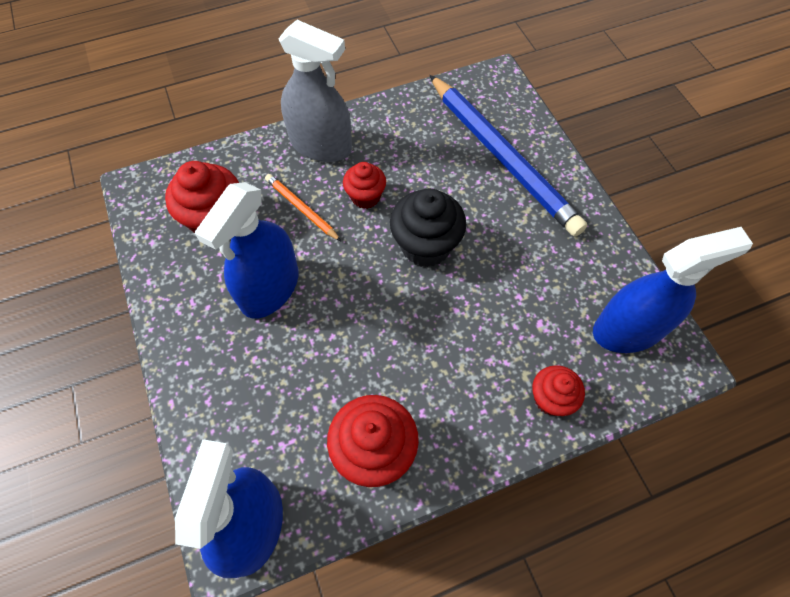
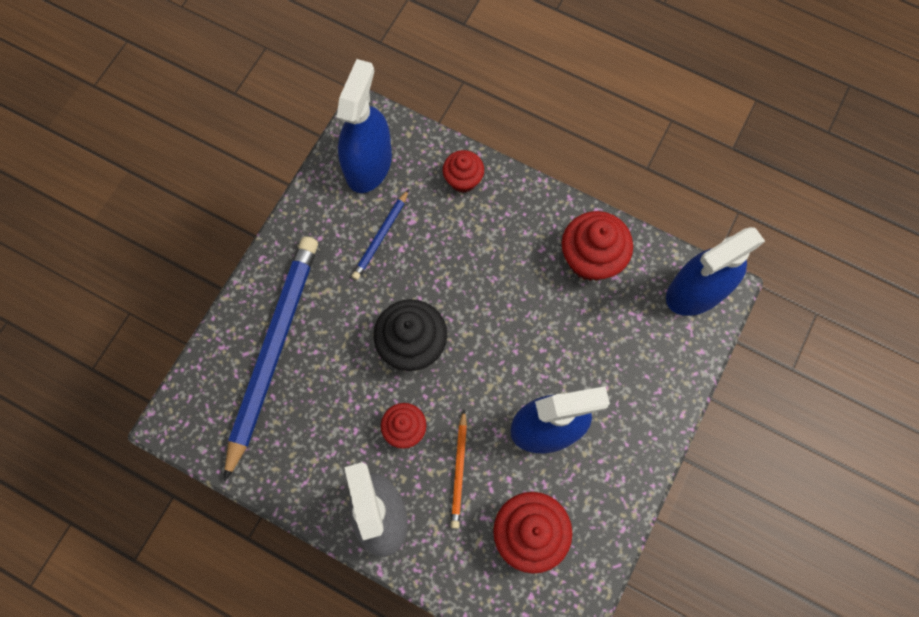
camera: 130 degrees left, 10 degrees up
blue spray bottle [593,227,753,353] -> blue spray bottle turned 75 degrees clockwise [337,59,392,193]
none -> blue pencil [351,189,409,280]

